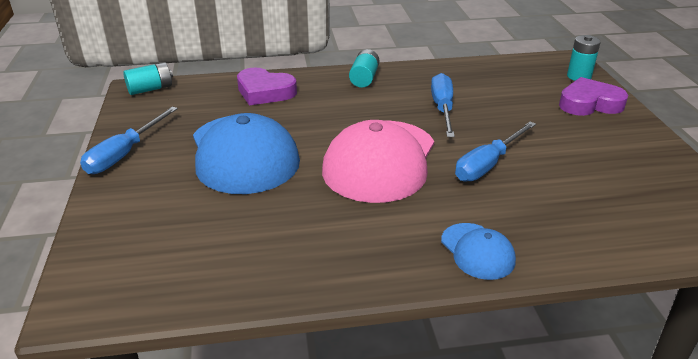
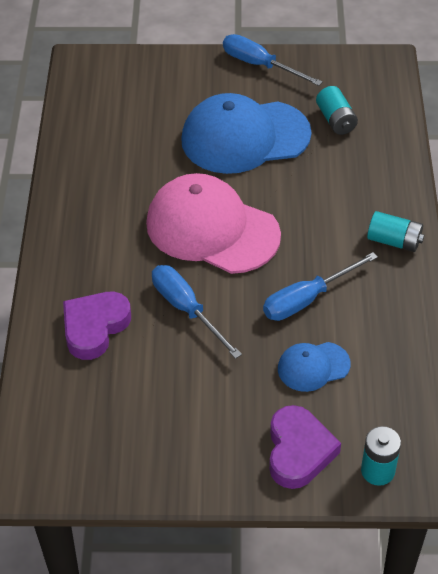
camera: 100 degrees right, 15 degrees up
turquoise battery [123,62,173,95] -> turquoise battery moved to [316,86,358,135]
purple heart [237,67,297,105] -> purple heart moved to [63,292,131,360]
blue screwdriver [431,73,455,137] -> blue screwdriver turned 135 degrees clockwise [263,252,378,321]
blue cap [441,223,516,280] -> blue cap moved to [278,342,351,392]

